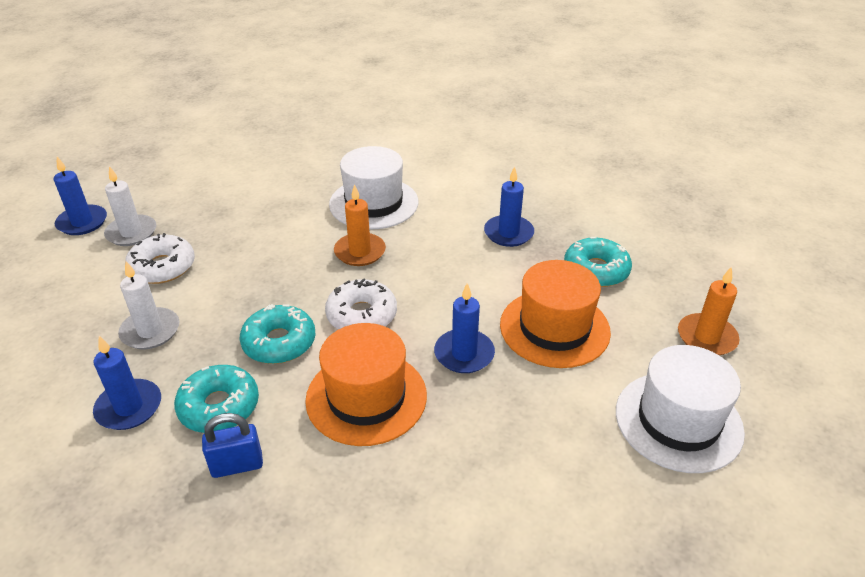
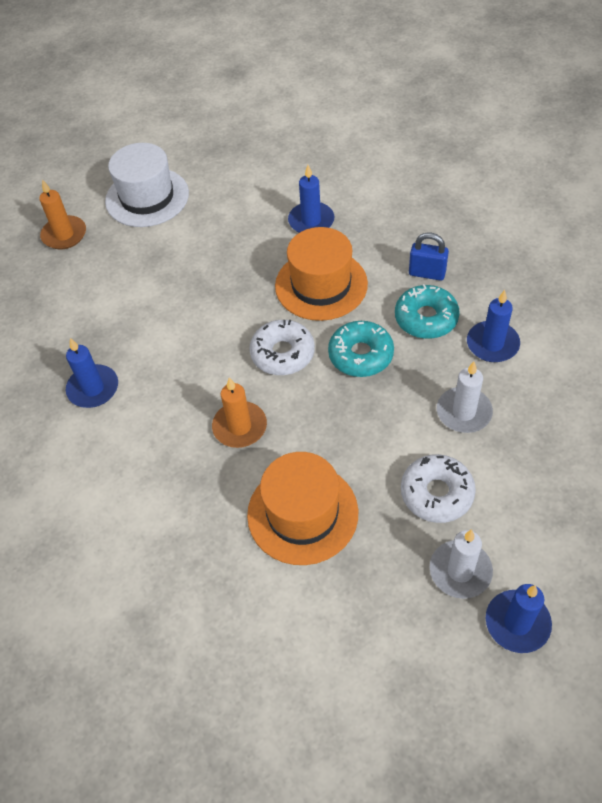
camera: 145 degrees left, 15 degrees up
white hat [329,146,419,229] -> none
blue candle [434,283,495,373] -> blue candle moved to [288,165,334,233]
orange hat [500,260,611,368] -> orange hat moved to [247,452,358,565]
turquoise donut [564,237,632,287] -> none

